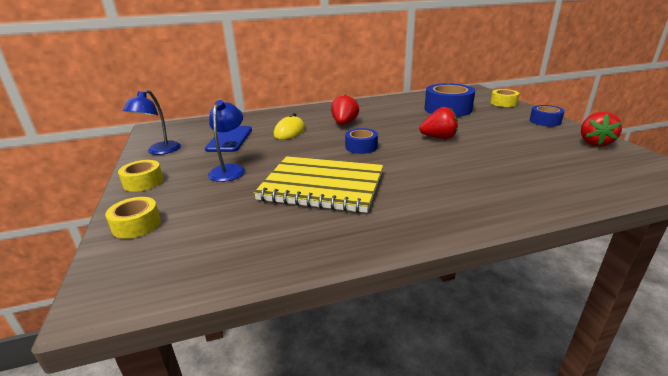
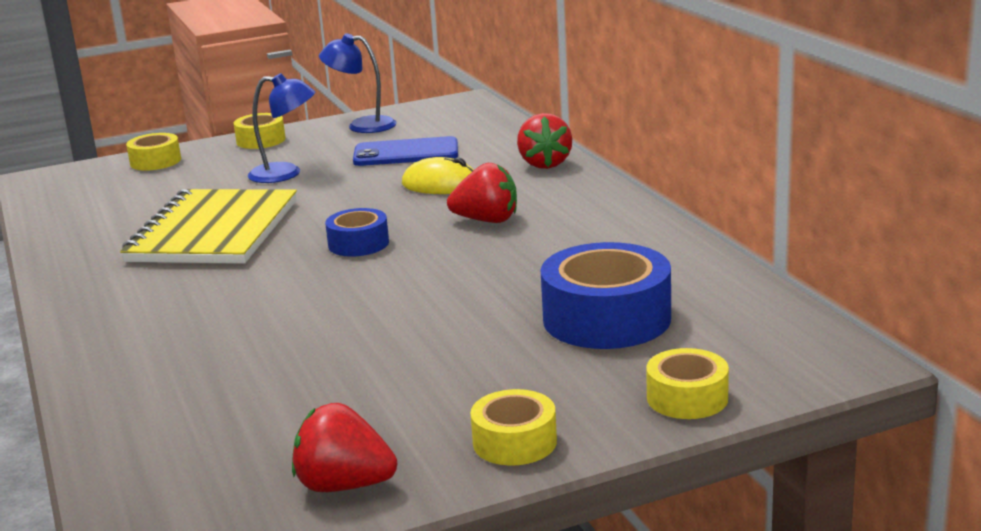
camera: 85 degrees right, 5 degrees down
red strawberry [419,107,458,139] -> red strawberry moved to [517,113,572,169]
blue tape [530,105,565,126] -> yellow tape [470,389,557,465]

